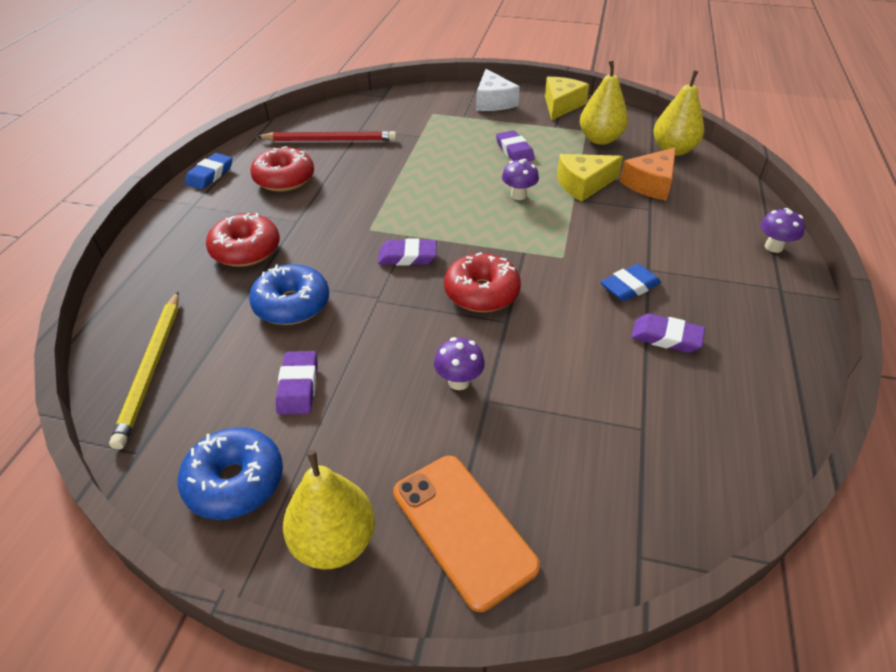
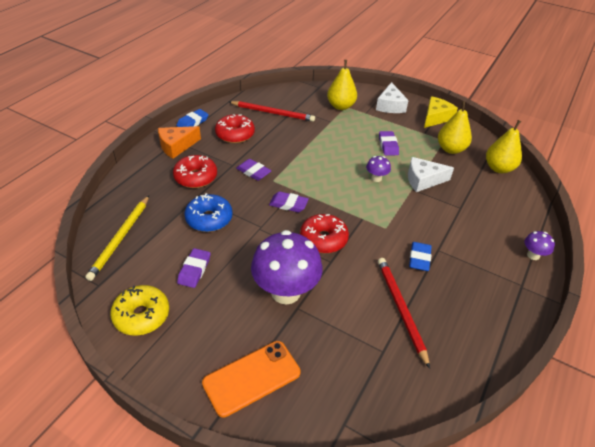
camera: 15 degrees right, 0 degrees up
blue donut [178,427,283,520] -> yellow donut [110,285,169,336]
yellow pear [283,450,375,569] -> yellow pear moved to [327,60,357,110]
orange phone [393,456,540,612] -> orange phone turned 75 degrees clockwise [202,341,301,418]
purple mushroom [434,337,485,390] -> purple mushroom [251,230,322,304], size x2.25
yellow cheese [557,154,623,202] -> white cheese [408,157,454,192]
blue eraser [600,264,661,302] -> blue eraser turned 60 degrees counterclockwise [409,242,432,271]
orange cheese [620,147,676,201] -> orange cheese moved to [158,126,201,159]
purple eraser [631,313,705,353] -> purple eraser moved to [236,159,272,181]
none -> red pencil [378,258,430,369]

